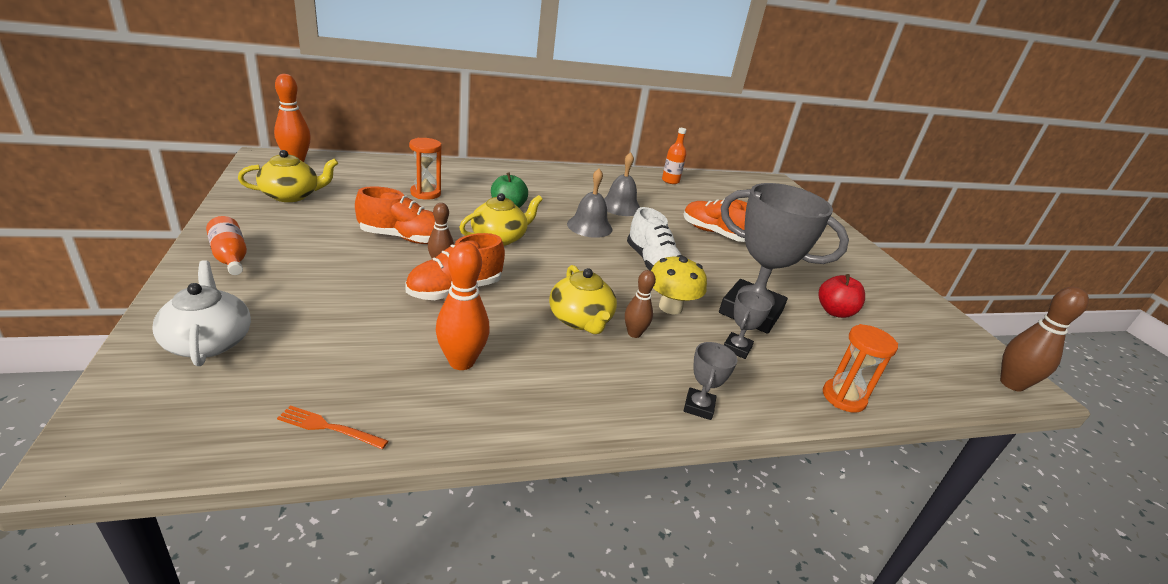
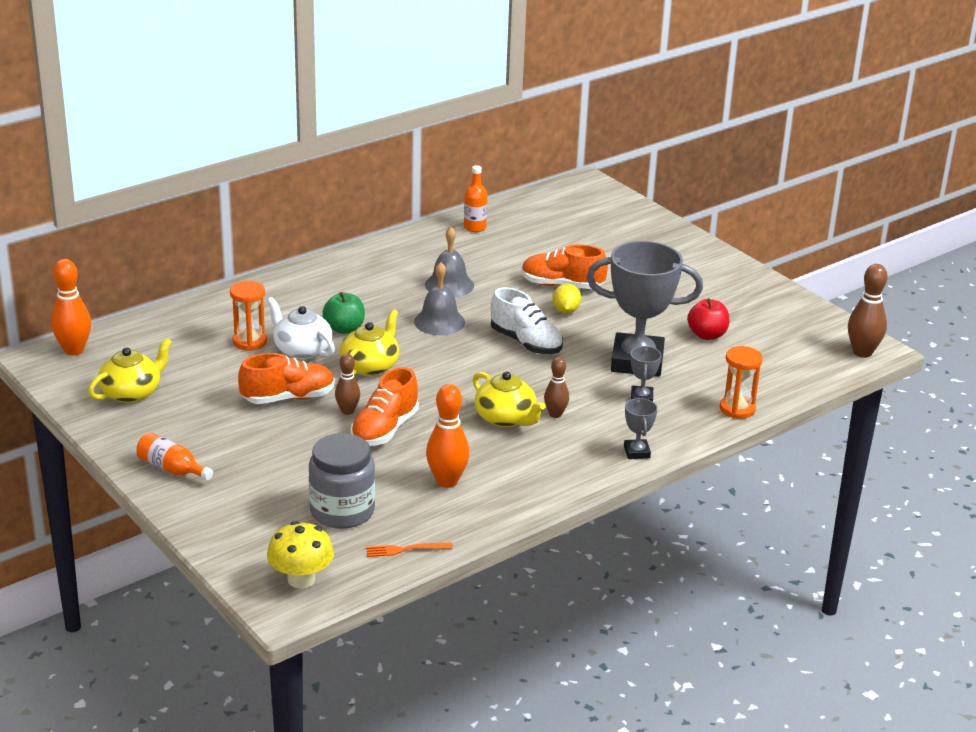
camera: 20 degrees left, 0 degrees up
white teapot [152,260,251,366] -> white teapot moved to [267,297,335,359]
yellow mushroom [651,255,707,314] -> yellow mushroom moved to [267,521,334,589]
none -> grey jar [309,433,375,529]
none -> yellow lemon [553,283,581,314]

